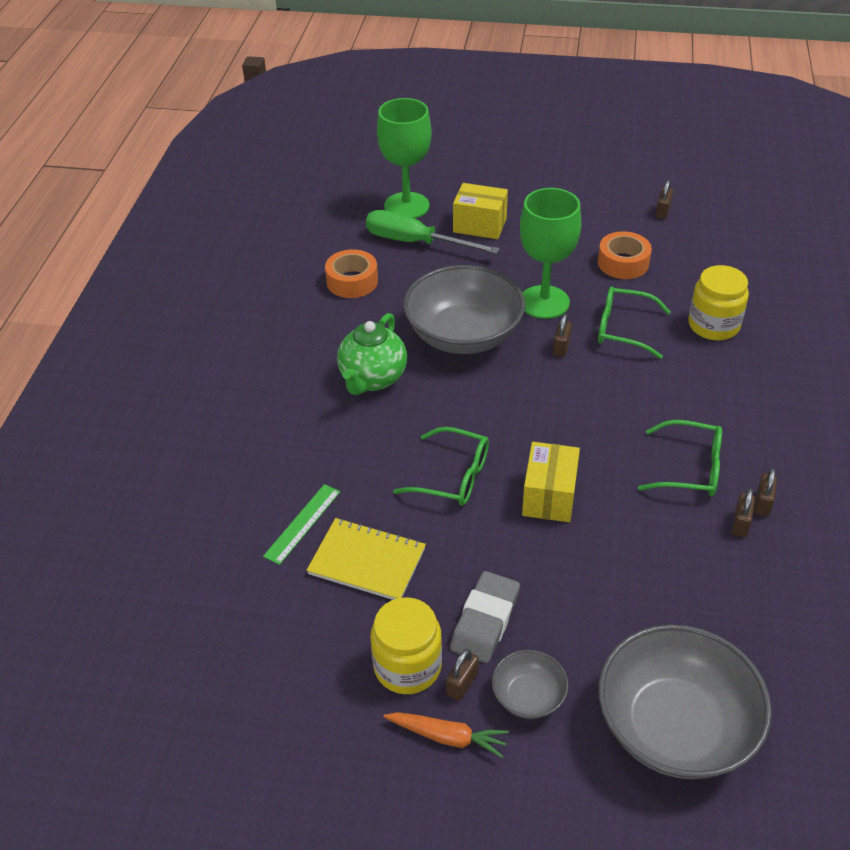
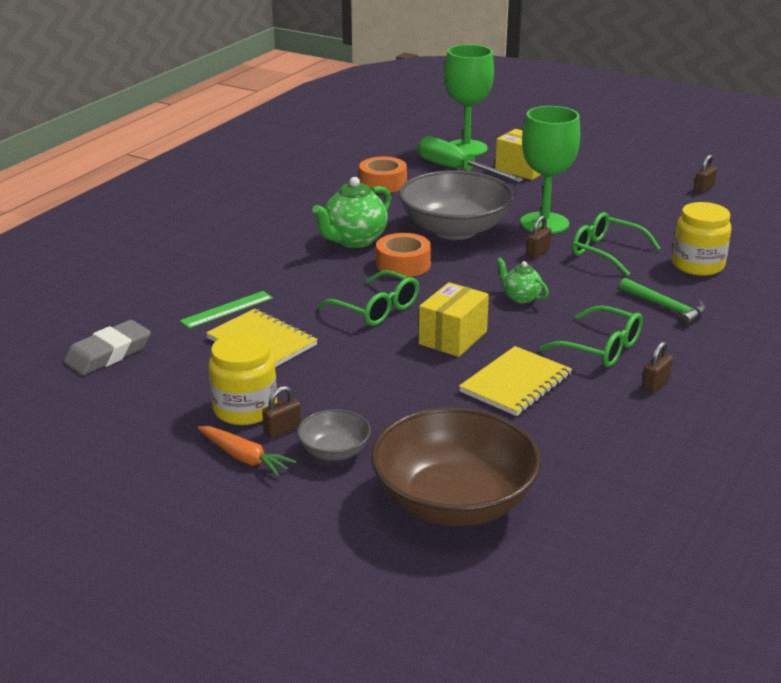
camera: 20 degrees right, 15 degrees down
grey eraser [450,571,520,663] -> grey eraser moved to [64,320,151,375]
orange tape [598,231,652,279] -> orange tape moved to [376,233,431,277]
grey bowl [598,624,772,779] -> brown bowl [371,407,541,526]
brown padlock [732,488,755,537] -> none
none -> yellow notebook [459,346,572,416]
none -> green teapot [497,257,549,304]
none -> green hammer [619,278,706,326]

